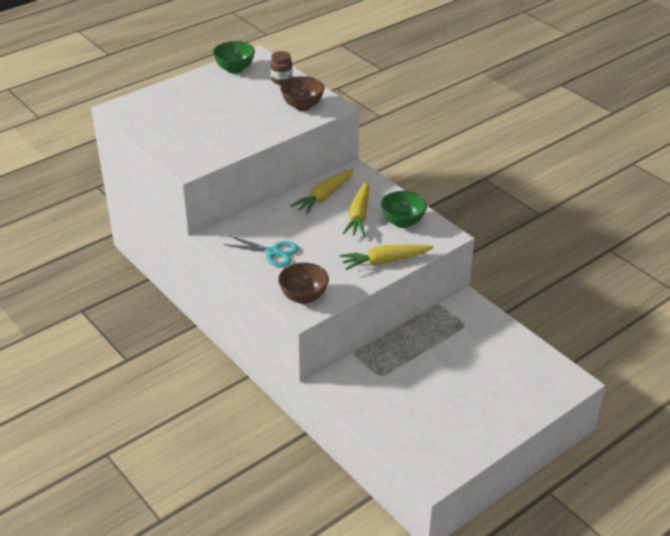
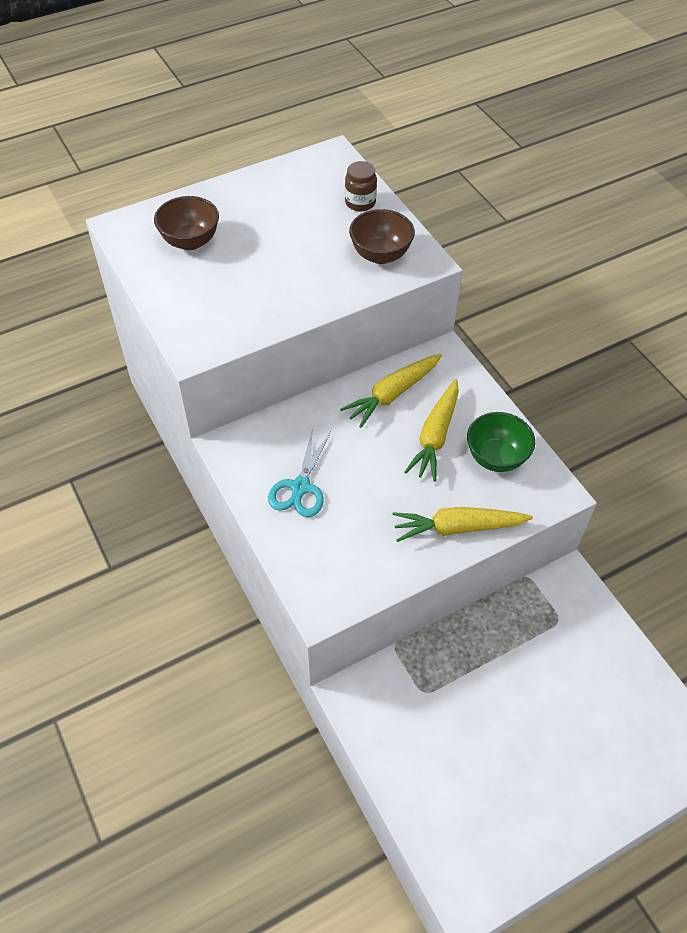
camera: 10 degrees right, 15 degrees up
green bowl [213,41,255,74] -> none
turquoise scissors [223,235,299,267] -> turquoise scissors turned 75 degrees clockwise [268,431,331,517]
brown bowl [278,263,329,304] -> brown bowl moved to [154,196,219,250]

